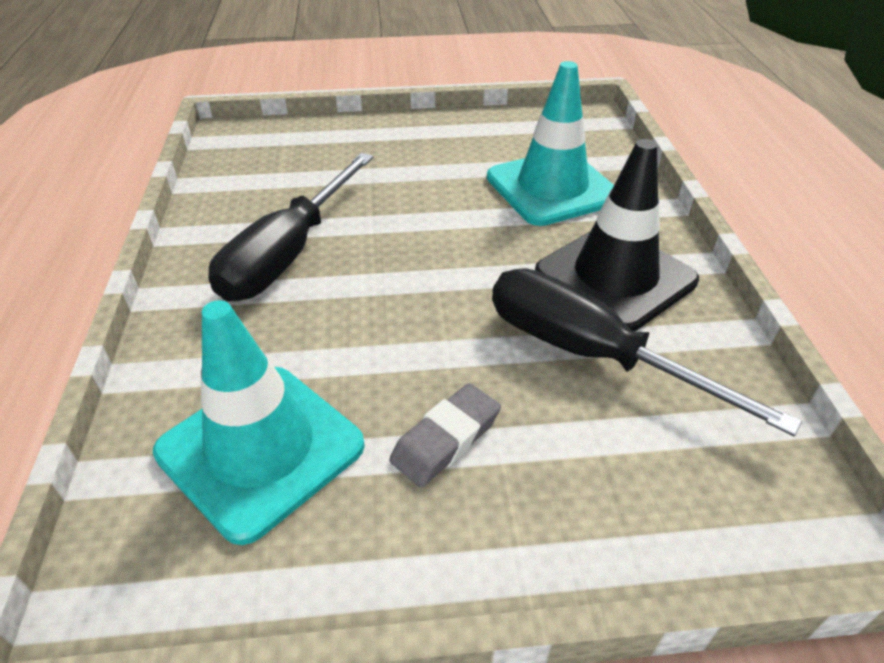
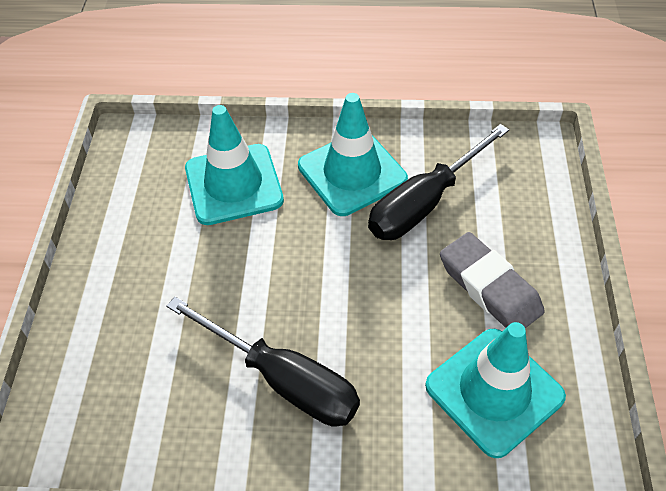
camera: 80 degrees left, 10 degrees up
grey eraser [389,383,501,487] -> grey eraser [440,232,545,328], size x1.53
black traffic cone [535,139,699,331] -> turquoise traffic cone [298,93,408,216]

